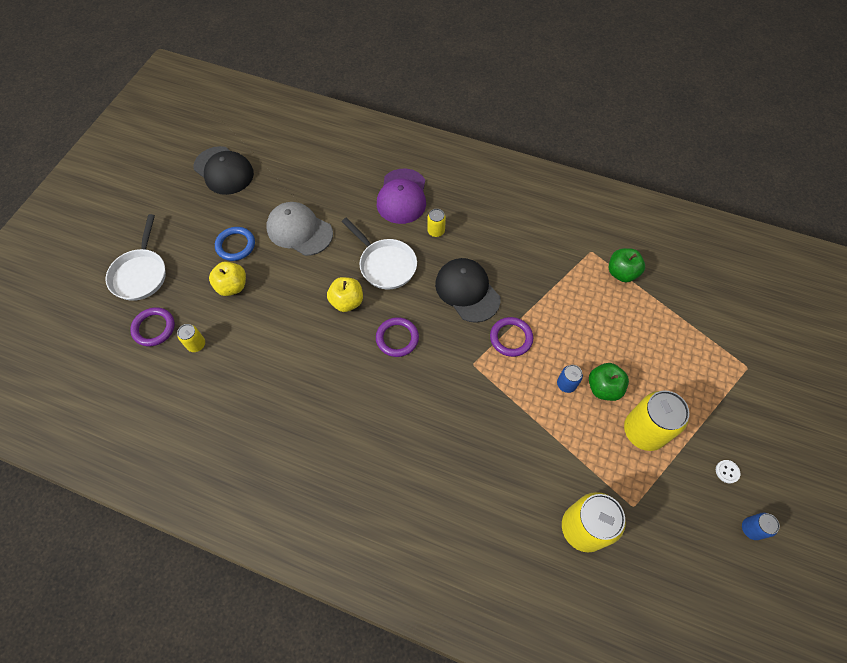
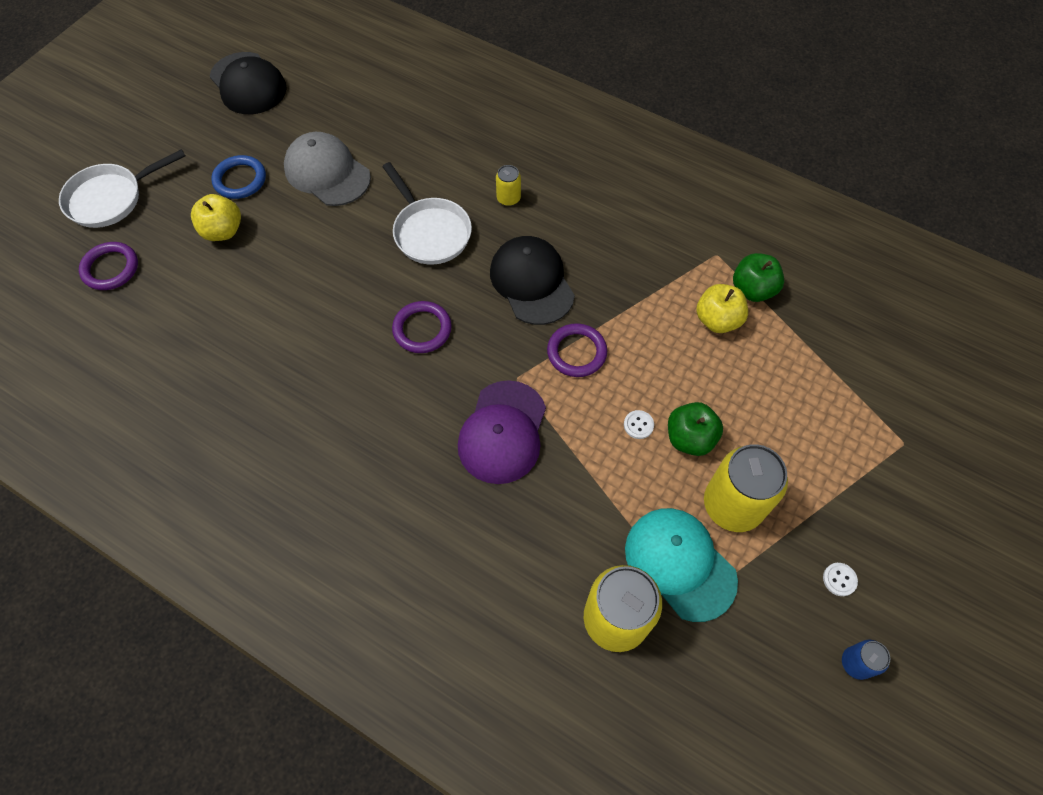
camera: 10 degrees right, 0 degrees up
white pan [106,214,166,301] -> white pan turned 45 degrees clockwise [59,149,185,228]
yellow can [177,324,205,352] -> none
yellow apple [327,277,363,312] -> yellow apple moved to [696,284,748,333]
purple cap [377,169,426,224] -> purple cap moved to [458,380,546,484]
blue can [557,365,583,393] -> white button [624,410,654,439]
none -> turquoise cap [625,508,738,622]

